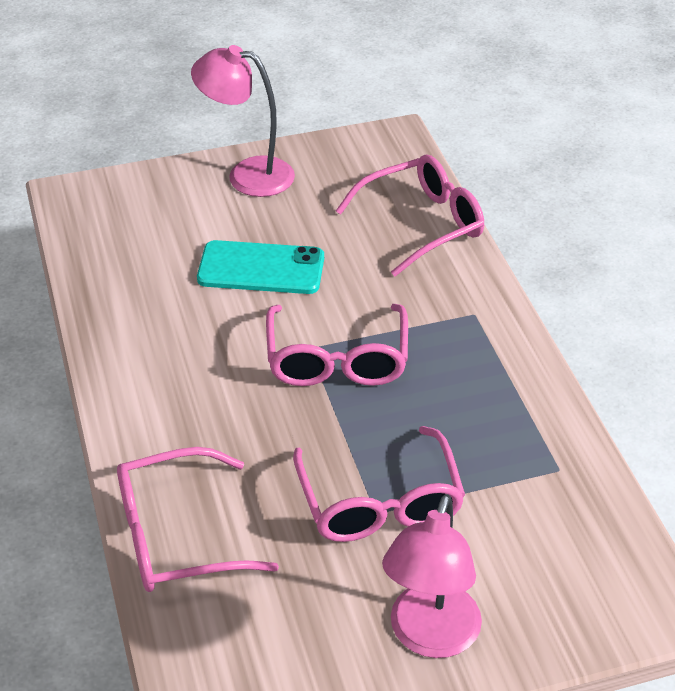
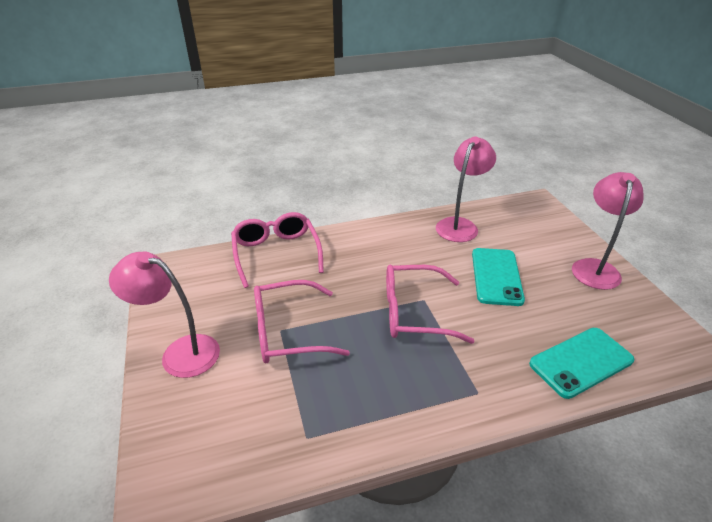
camera: 90 degrees right, 5 degrees down
pink glasses [336,155,484,277] -> turquoise phone [529,328,634,399]
none -> pink lamp [436,137,496,242]

